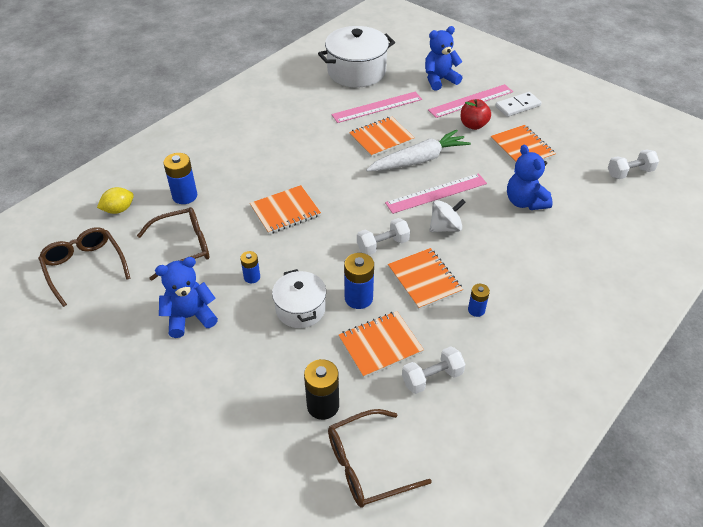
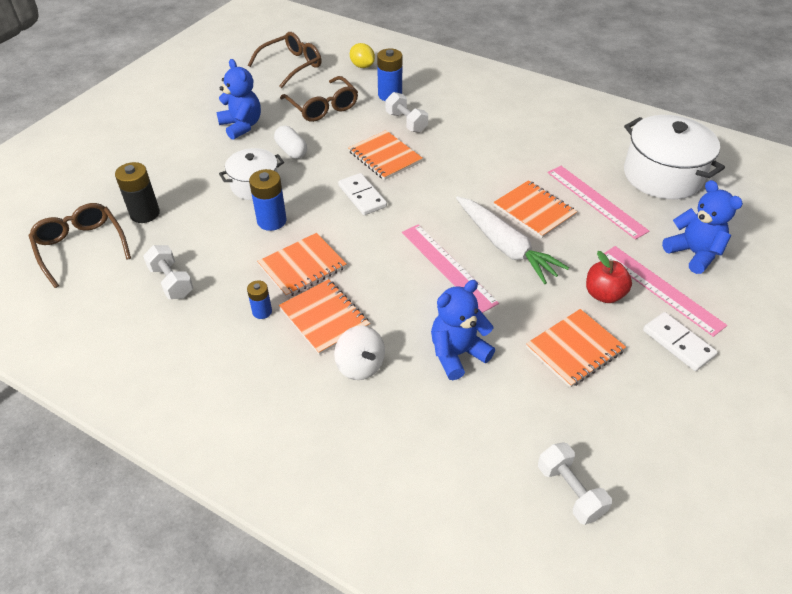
camera: 80 degrees right, 0 degrees up
blue battery [240,251,260,284] -> white capsule [274,126,307,159]
orange notebook [338,311,424,378] -> orange notebook moved to [279,279,370,355]
white dumbbell [357,218,410,255] -> white dumbbell moved to [386,92,428,133]
white spinning top [430,199,466,232] -> white spinning top moved to [334,325,385,380]
none -> white domino [338,173,387,215]

